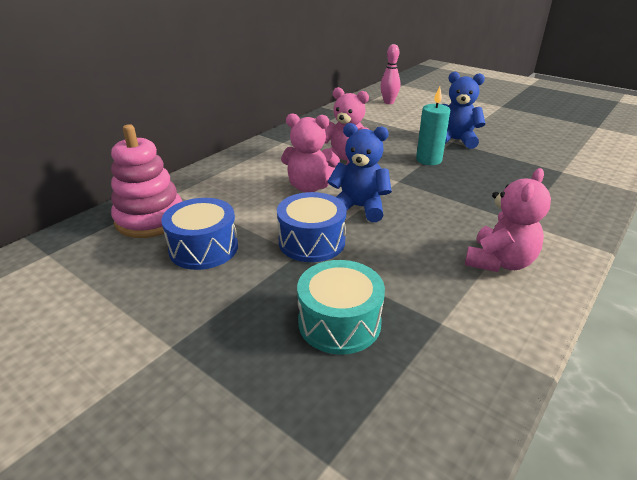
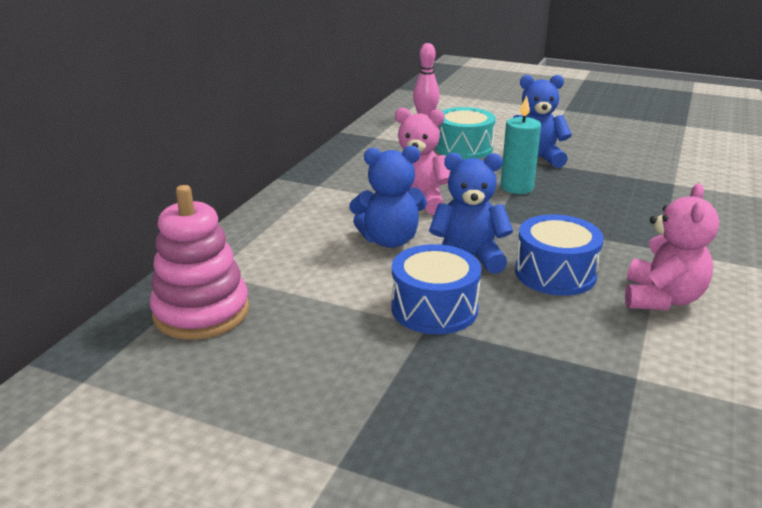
camera: 15 degrees left, 5 degrees down
blue drum [161,198,238,270] -> blue drum moved to [515,214,604,296]
pink teddy bear [281,113,340,192] -> blue teddy bear [349,146,427,248]
turquoise drum [297,260,385,355] -> turquoise drum moved to [435,107,496,159]

